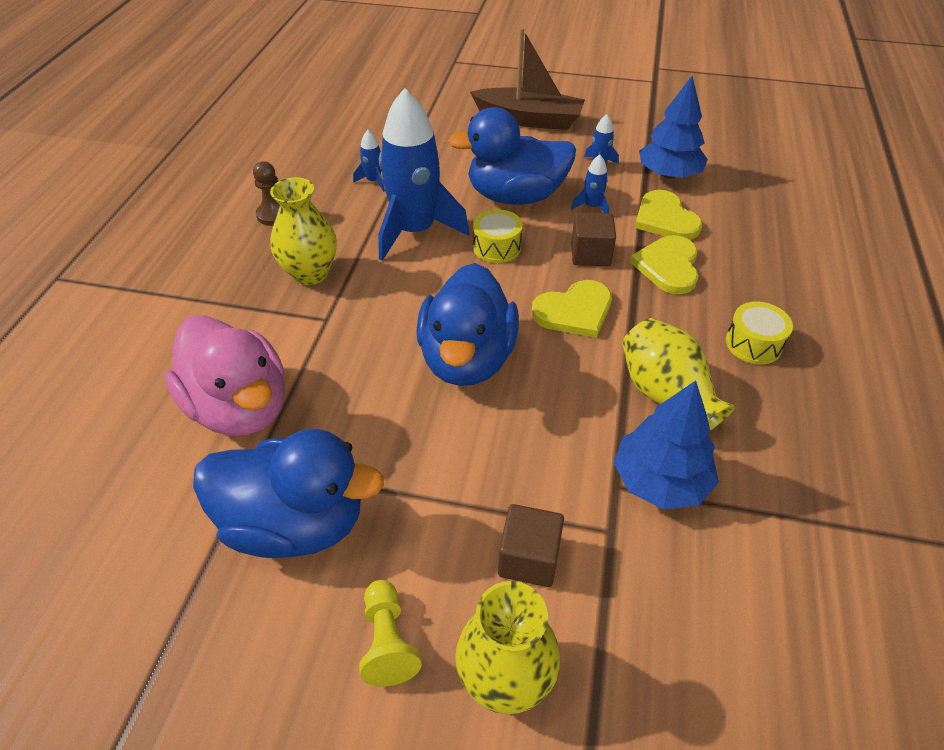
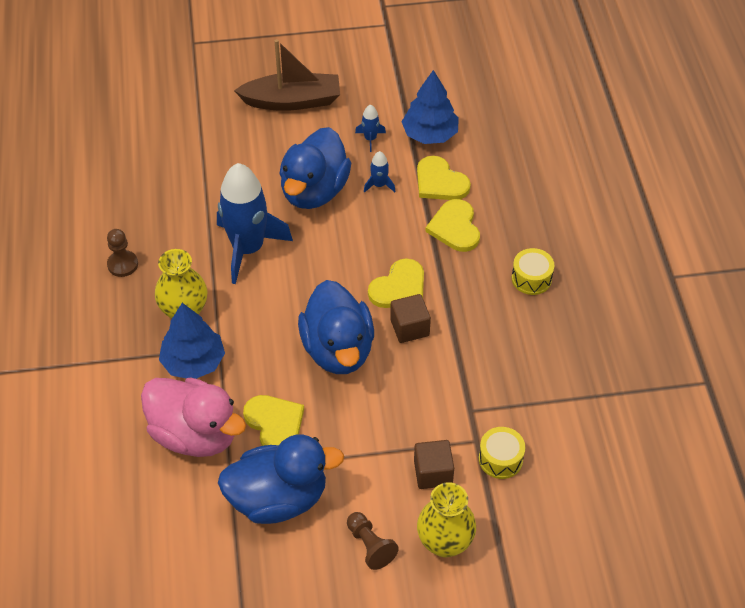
camera: 20 degrees left, 5 degrees up
blue rocket [353,130,385,192] -> none
yellow pawn [359,580,422,687] -> brown pawn [347,512,399,570]
blue duck [448,107,576,205] -> blue duck turned 45 degrees counterclockwise [279,127,351,209]
yellow drum [473,209,523,263] -> yellow drum moved to [479,427,526,479]
brown cube [571,212,616,266] -> brown cube moved to [390,294,431,343]
blue tree [614,381,719,510] -> blue tree moved to [159,303,225,379]
yellow vase [622,318,735,430] -> none
none -> yellow heart [243,395,304,446]

